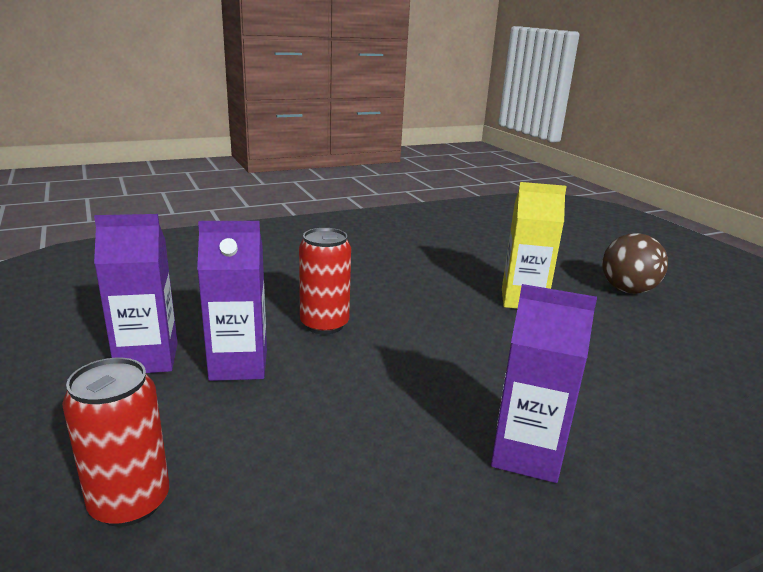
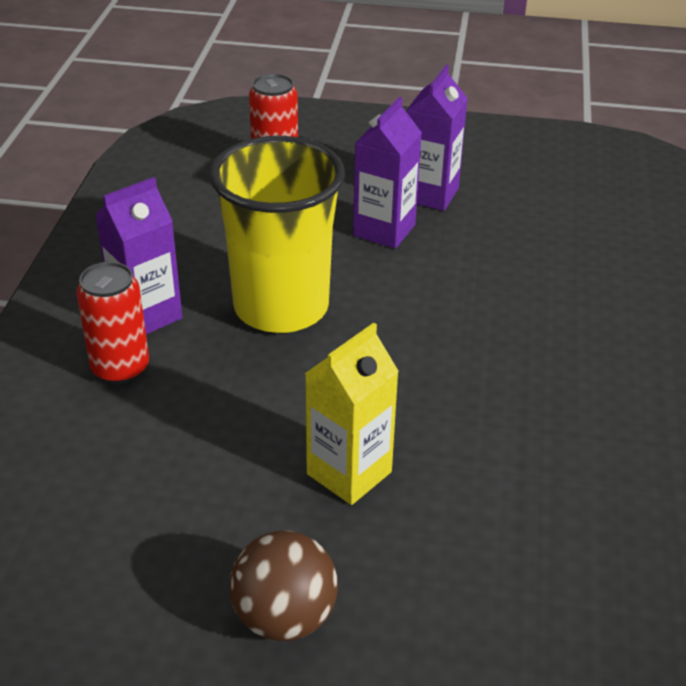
camera: 125 degrees right, 15 degrees up
red can [299,228,351,335] -> red can moved to [76,262,149,384]
none -> yellow cup [209,136,345,333]

